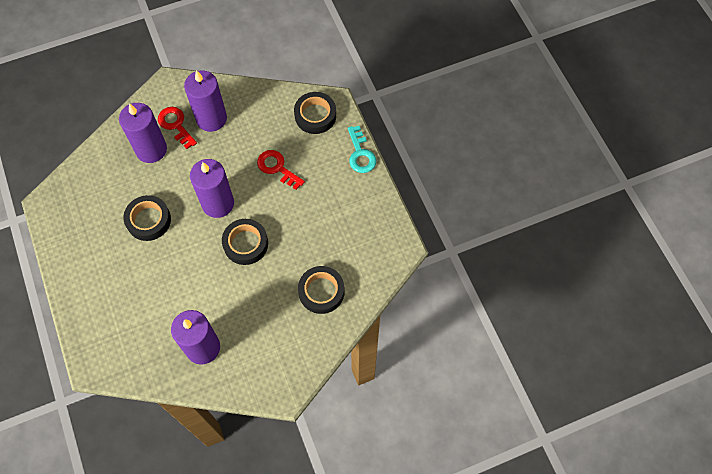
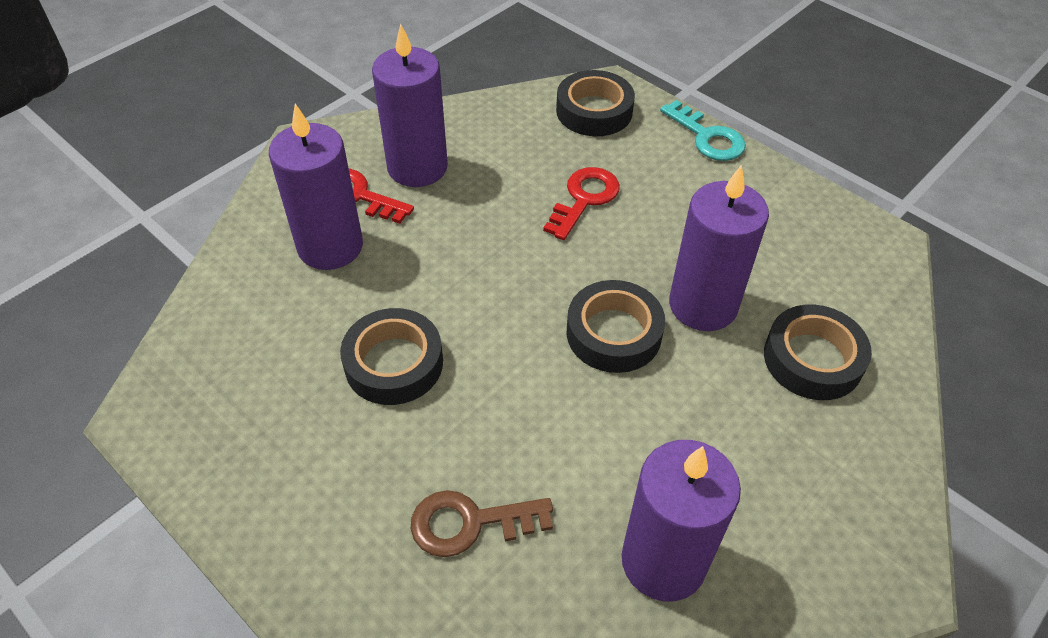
camera: 25 degrees left, 15 degrees down
purple candle [190,159,234,218] -> purple candle moved to [669,165,769,331]
red key [257,150,305,190] -> red key turned 105 degrees clockwise [543,167,620,240]
none -> brown key [411,490,553,557]

